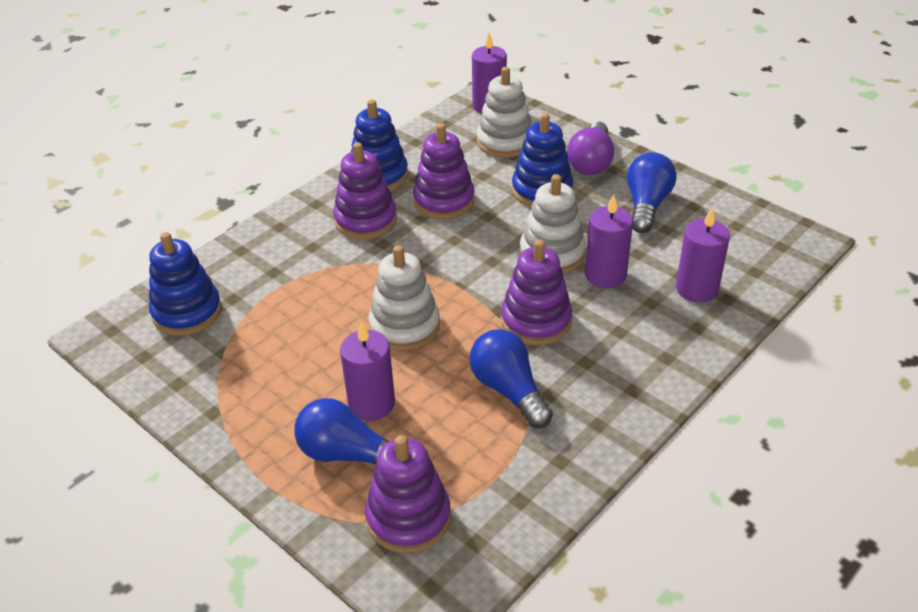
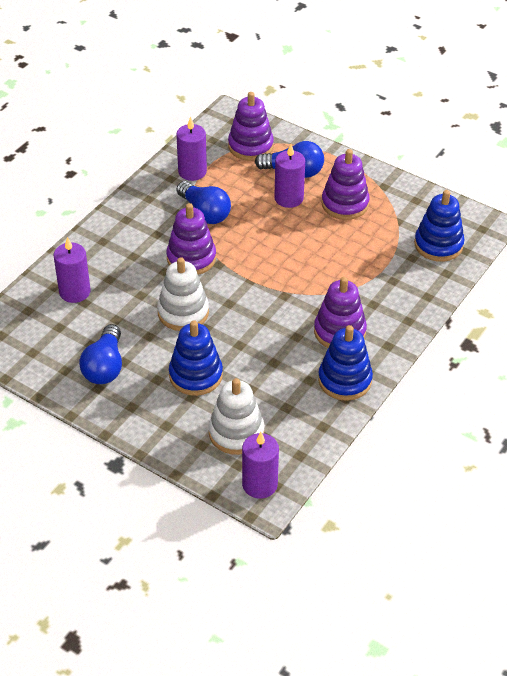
camera: 170 degrees right, 5 degrees up
white stacking toy [368,245,440,351] -> none
purple stacking toy [413,123,475,219] -> purple stacking toy moved to [321,149,370,220]
purple light bulb [567,121,614,175] -> none
purple candle [585,194,633,288] -> purple candle moved to [176,117,207,181]

